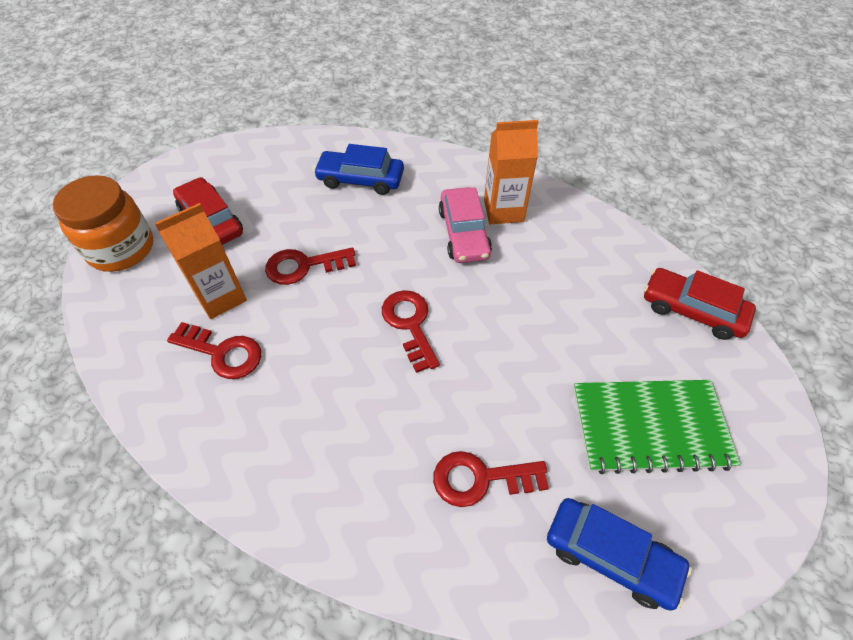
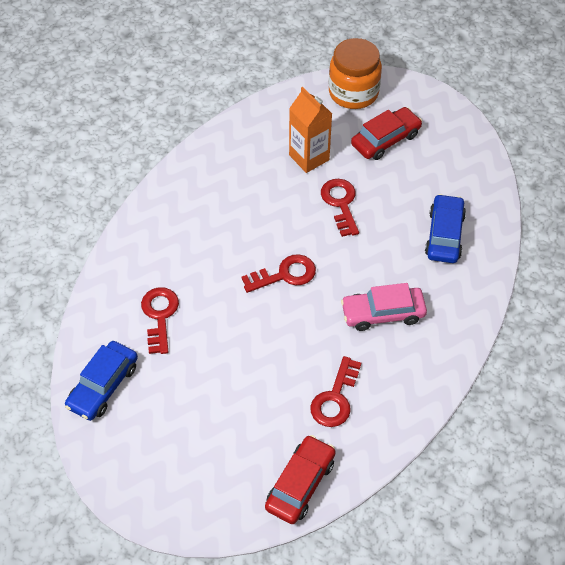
camera: 90 degrees right, 0 degrees up
red key [167,322,261,379] -> red key moved to [310,356,361,427]
orange carton [484,120,539,224] -> none
green notebook [573,380,741,474] -> none

